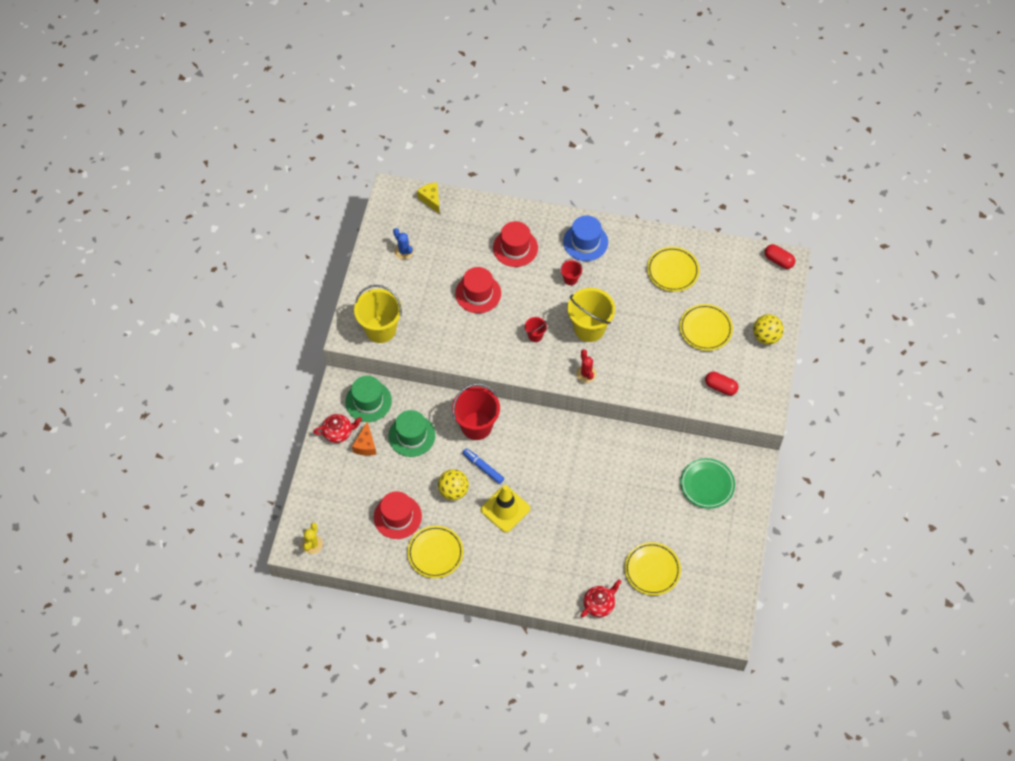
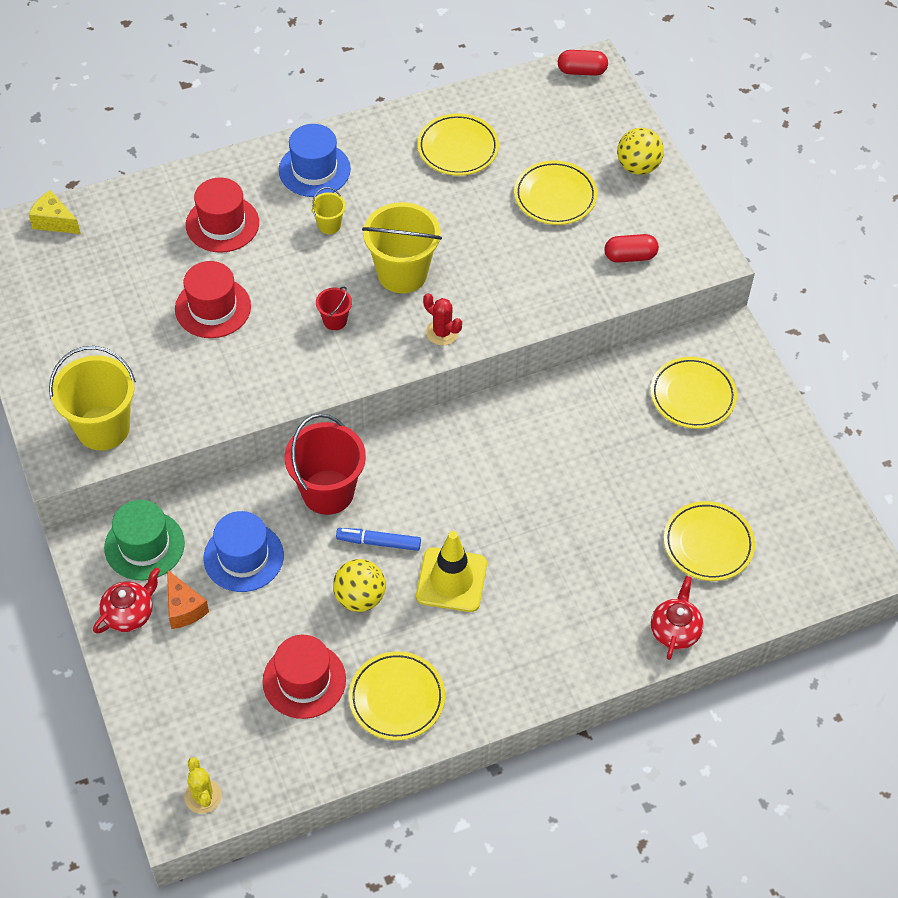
camera: 35 degrees left, 5 degrees down
green hat [388,410,435,457] -> blue hat [203,511,284,592]
blue cactus [393,228,414,259] -> none
red bucket [560,258,582,285] -> yellow bucket [311,187,346,234]
green plate [680,458,735,509] -> yellow plate [650,357,737,429]

